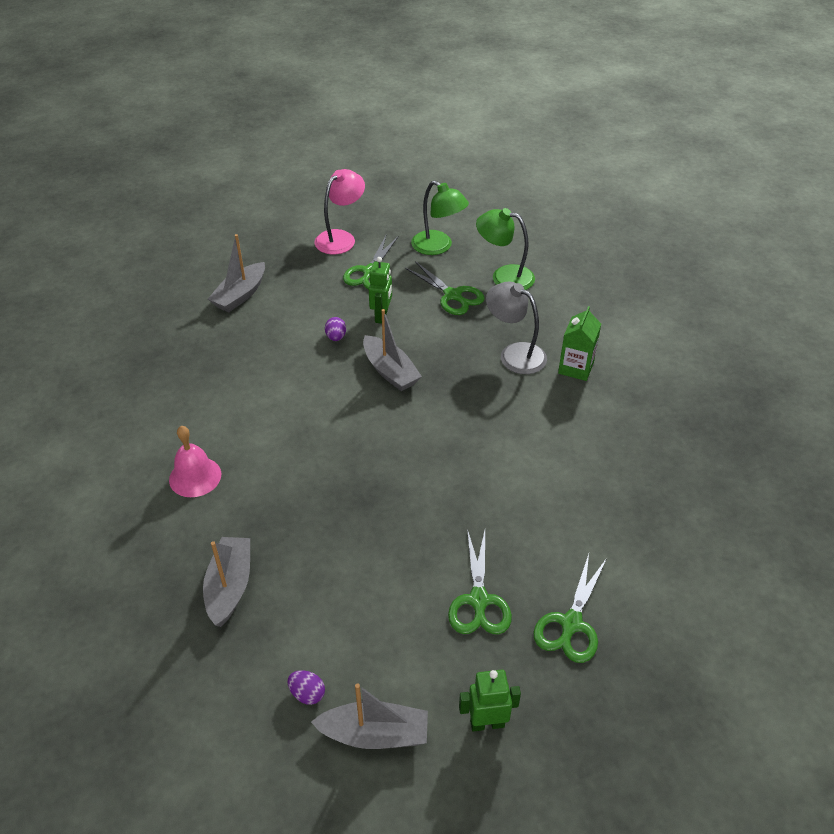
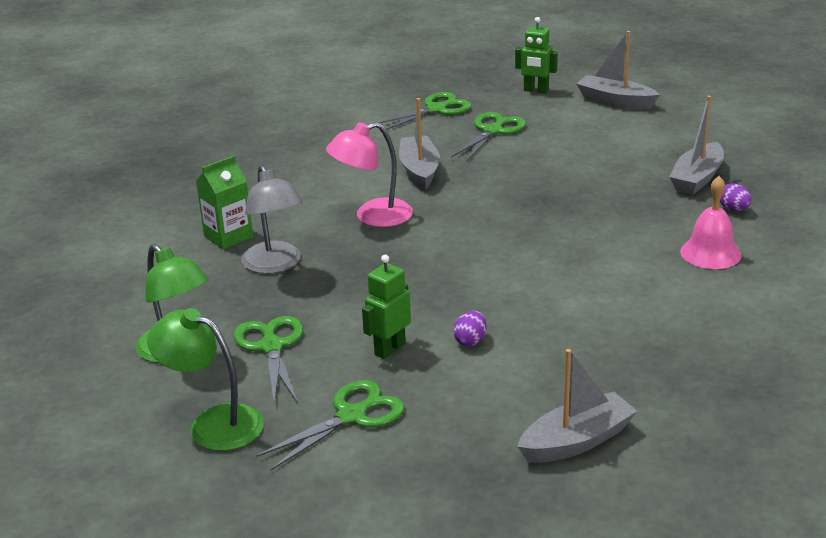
camera: 150 degrees left, 15 degrees down
purple egg [288,670,325,705] -> purple egg moved to [720,183,751,211]
pink lamp [314,169,365,254] -> pink lamp moved to [326,122,413,227]
grey boat [363,309,422,391] -> grey boat moved to [399,98,440,190]
green lamp [411,181,469,255] -> green lamp turned 45 degrees counterclockwise [147,308,264,451]

